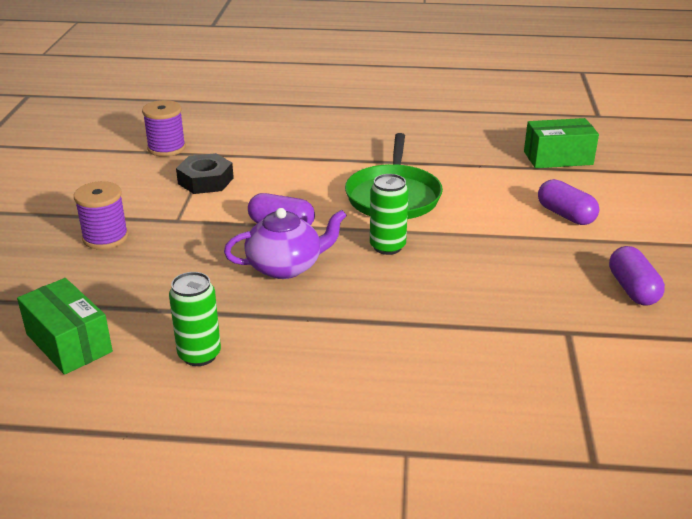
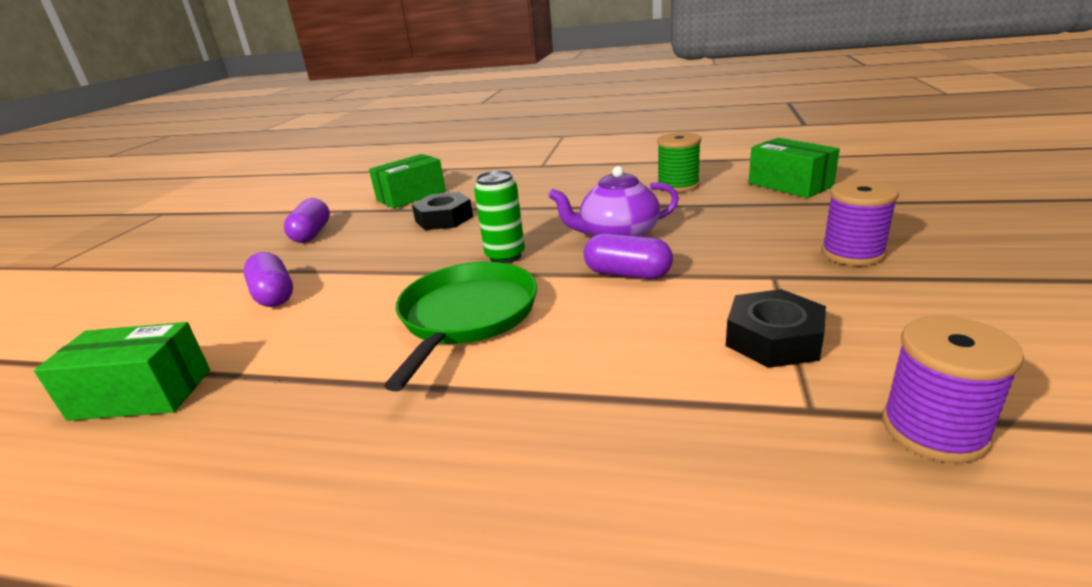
camera: 170 degrees left, 5 degrees down
green can [169,272,221,366] -> green spool [657,132,701,193]
none -> green box [369,154,446,209]
none -> black nut [412,192,473,230]

